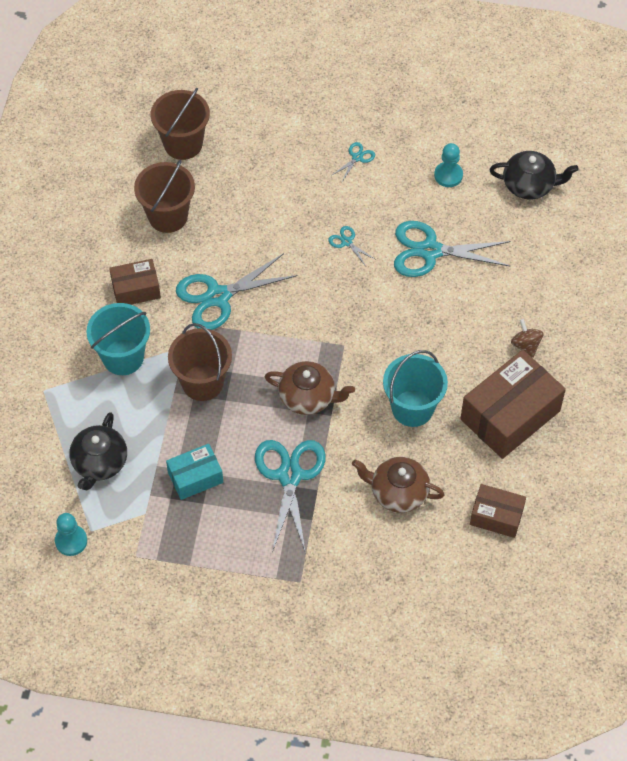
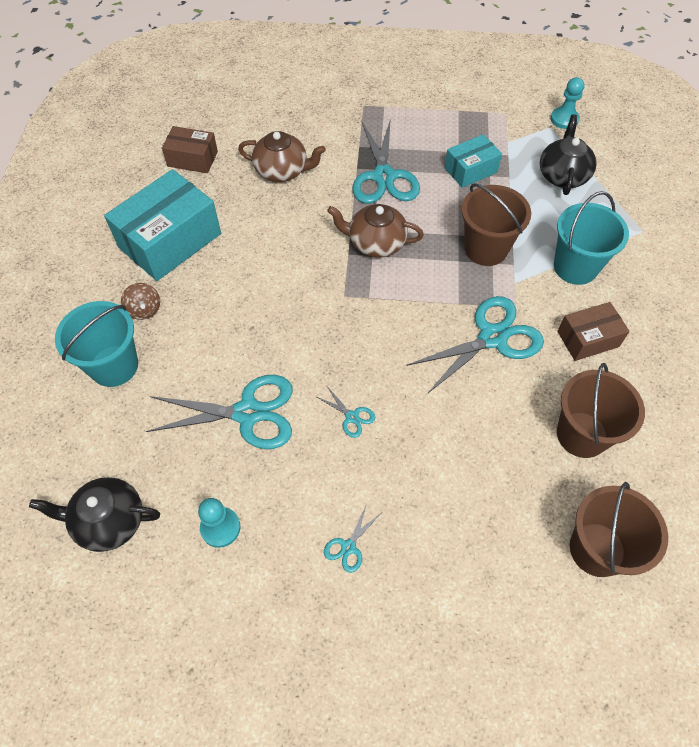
camera: 175 degrees right, 0 degrees up
turquoise bucket [383,350,448,427] -> turquoise bucket moved to [55,301,138,387]
brown box [460,350,566,459] -> turquoise box [104,169,221,281]

